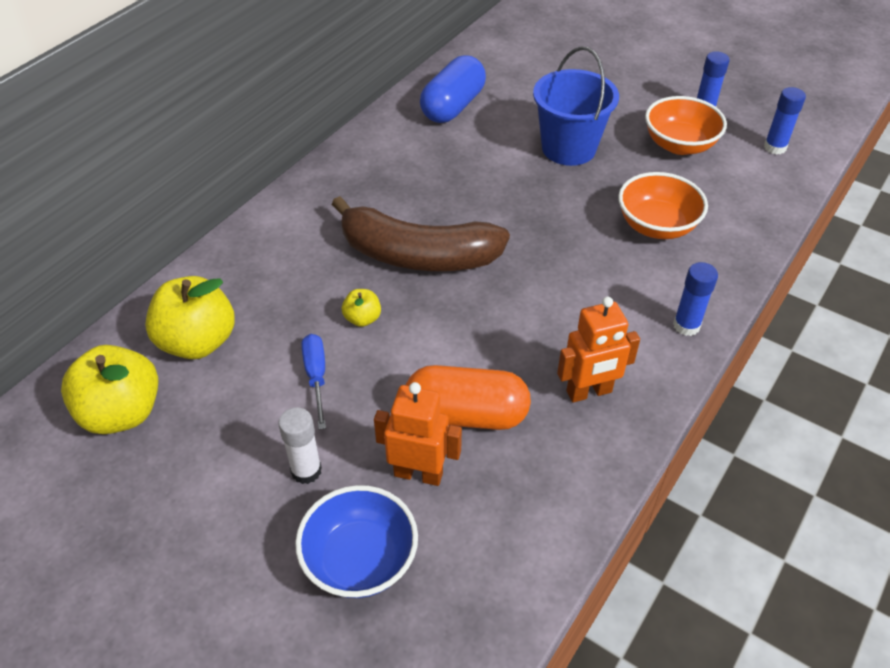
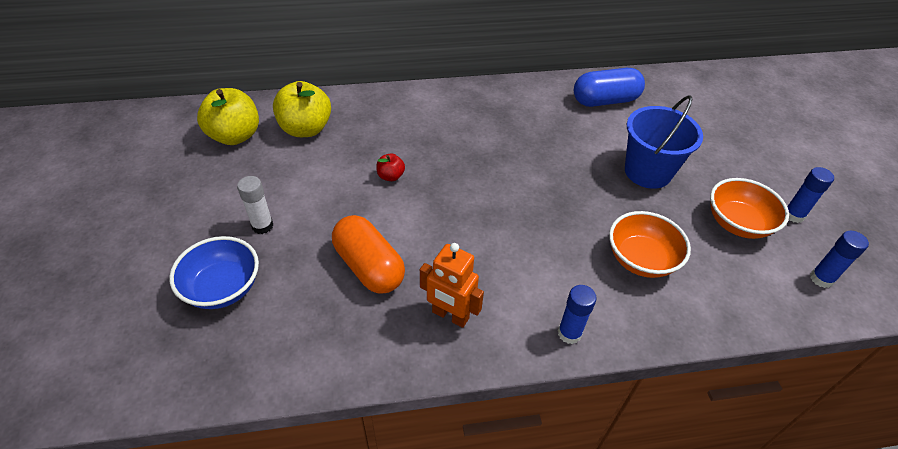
camera: 45 degrees right, 0 degrees up
blue screwdriver [302,334,326,430] -> none
brown banana [331,196,510,271] -> none
yellow apple [342,289,381,327] -> red apple [376,153,405,181]
orange robot [374,382,462,486] -> none

